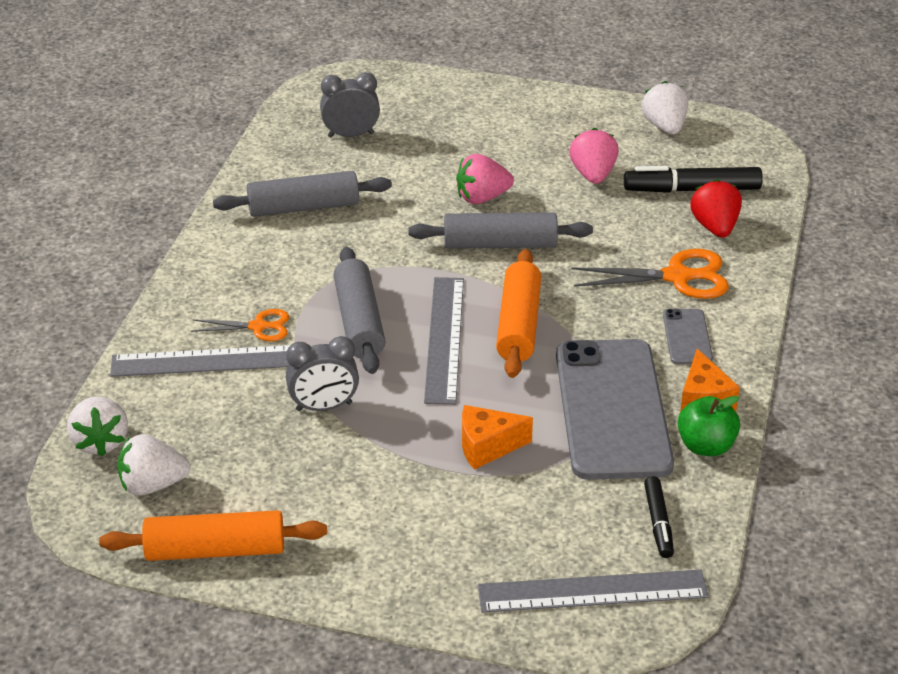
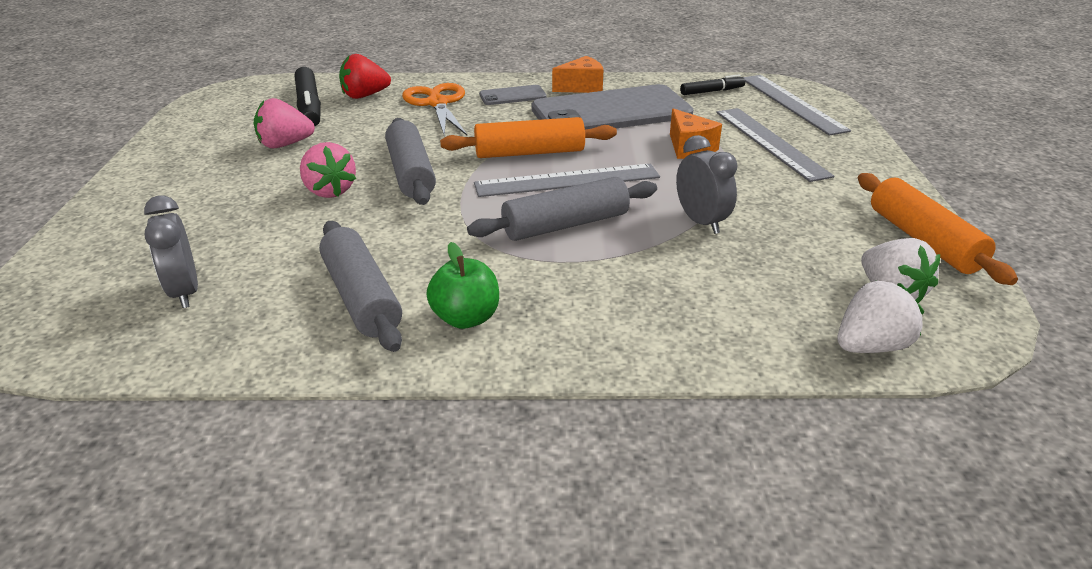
camera: 105 degrees left, 5 degrees down
grey ruler [110,345,290,377] -> grey ruler moved to [716,108,834,182]
orange scissors [191,309,289,341] -> none
white strawberry [641,81,688,134] -> none
green apple [678,396,740,456] -> green apple moved to [426,242,499,329]

